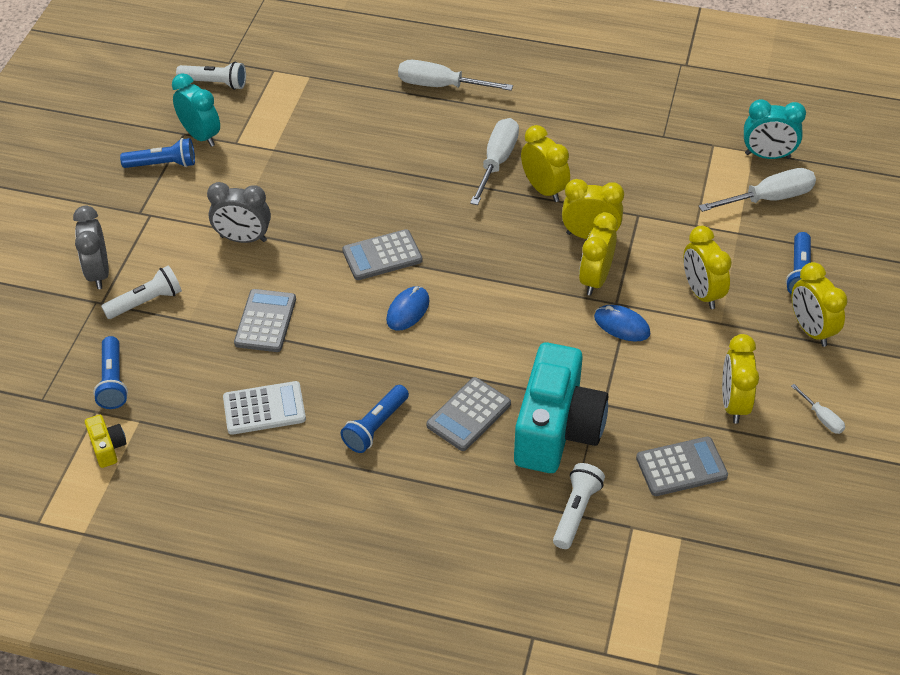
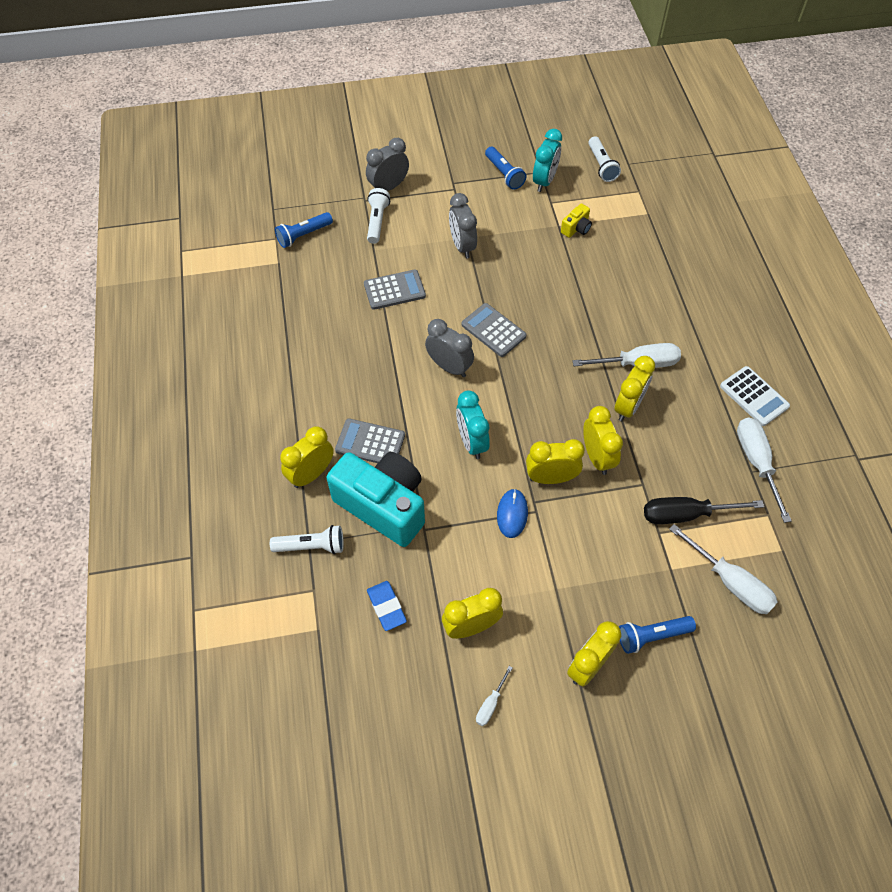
camera: 65 degrees right, 10 degrees up
yellow camera [85,415,126,468] -> yellow camera moved to [561,204,592,238]
white flashlight [101,265,182,319] -> white flashlight turned 120 degrees counterclockwise [367,188,390,244]
white calculator [223,381,306,435] -> white calculator moved to [720,366,790,426]
blue flashlight [341,385,409,453] -> none
blue mouse [386,286,430,331] -> grey clock [425,319,474,377]
white screwdriver [398,60,513,91] -> white screwdriver moved to [737,418,792,523]
turquoise camera [514,342,608,473] -> turquoise camera turned 135 degrees counterclockwise [326,452,425,547]
grey calculator [636,436,728,496] -> blue eraser [367,581,407,631]
yellow clock [683,226,732,309] -> yellow clock moved to [280,426,334,488]
turquoise clock [744,99,806,159] -> turquoise clock moved to [456,390,490,459]
none -> black screwdriver [644,497,764,524]

